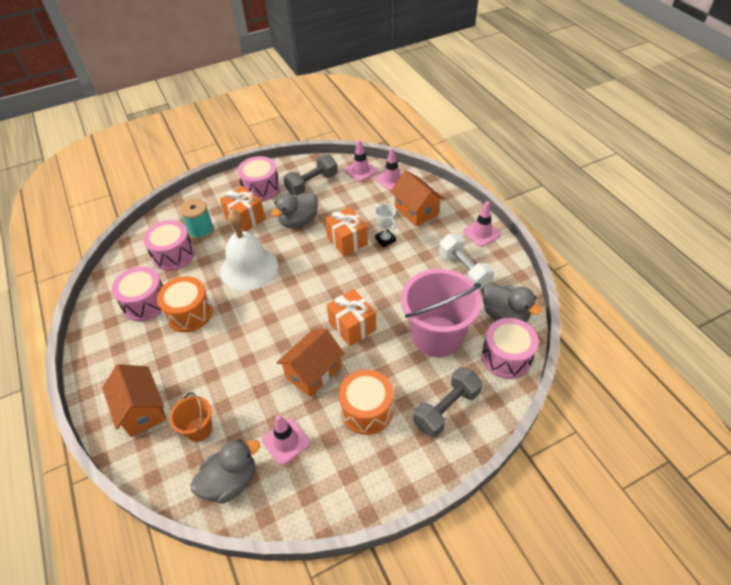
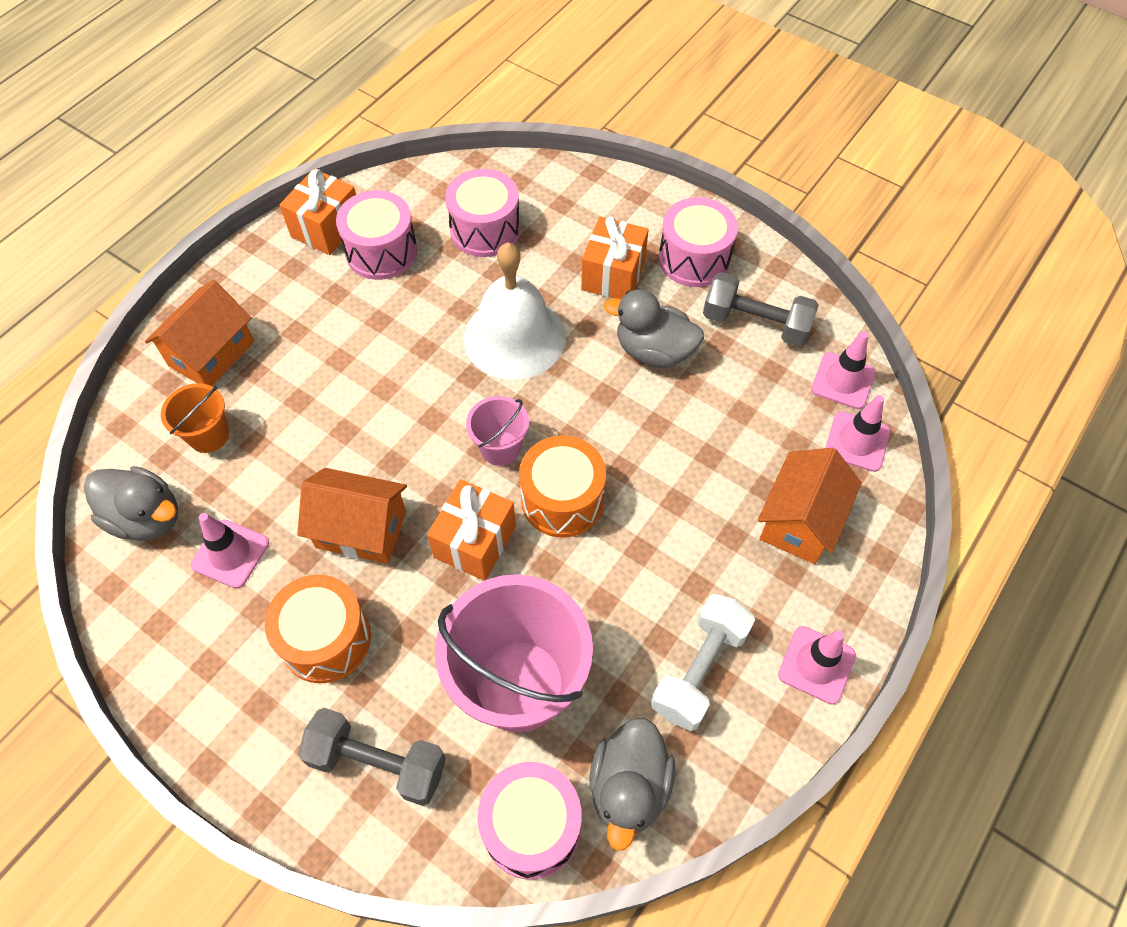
camera: 60 degrees right, 10 degrees up
orange drum [157,276,213,332] -> orange drum moved to [519,436,606,538]
turquoise spool [180,199,214,240] -> none
orange gift [325,207,368,256] -> orange gift moved to [279,169,356,255]
white trophy [375,204,396,247] -> none
none -> pink bucket [466,396,529,466]

